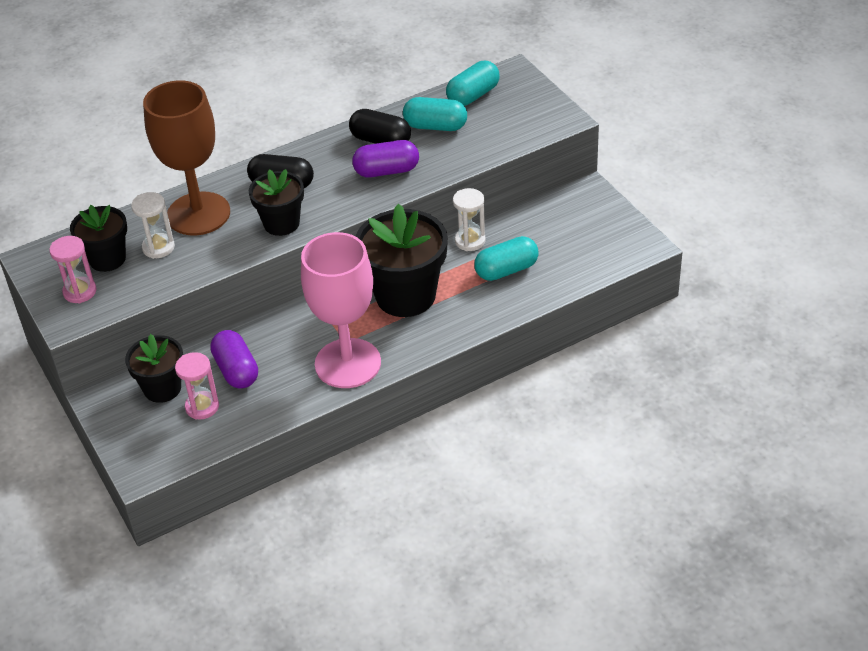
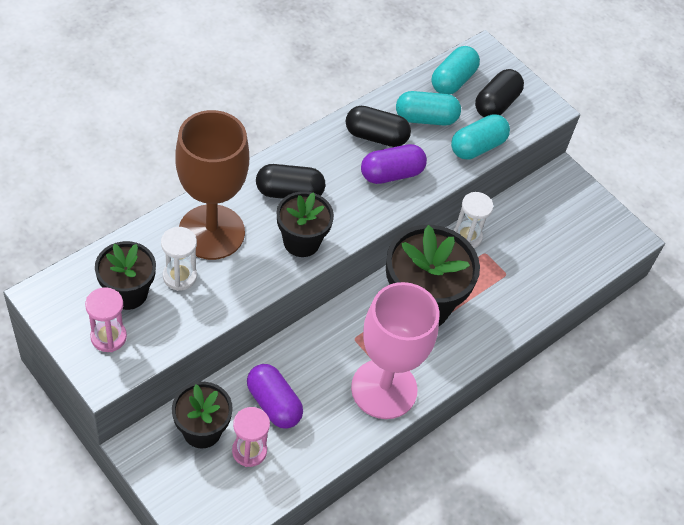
camera: 20 degrees left, 10 degrees up
turquoise capsule [474,236,538,281] -> turquoise capsule moved to [451,114,510,160]
none -> black capsule [475,69,524,117]

